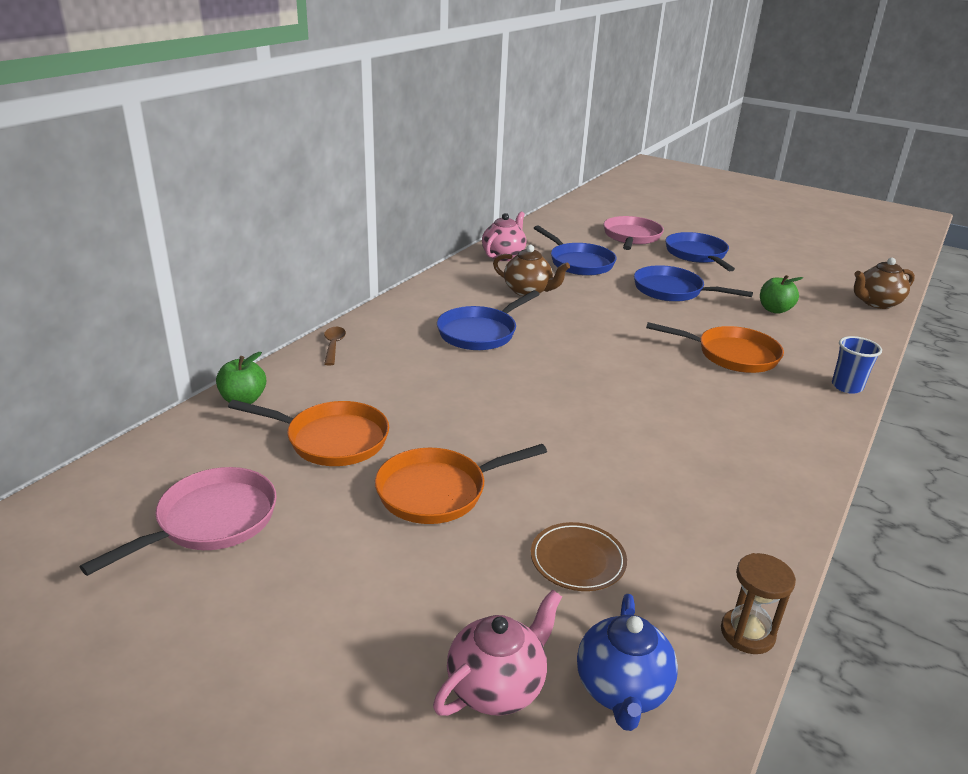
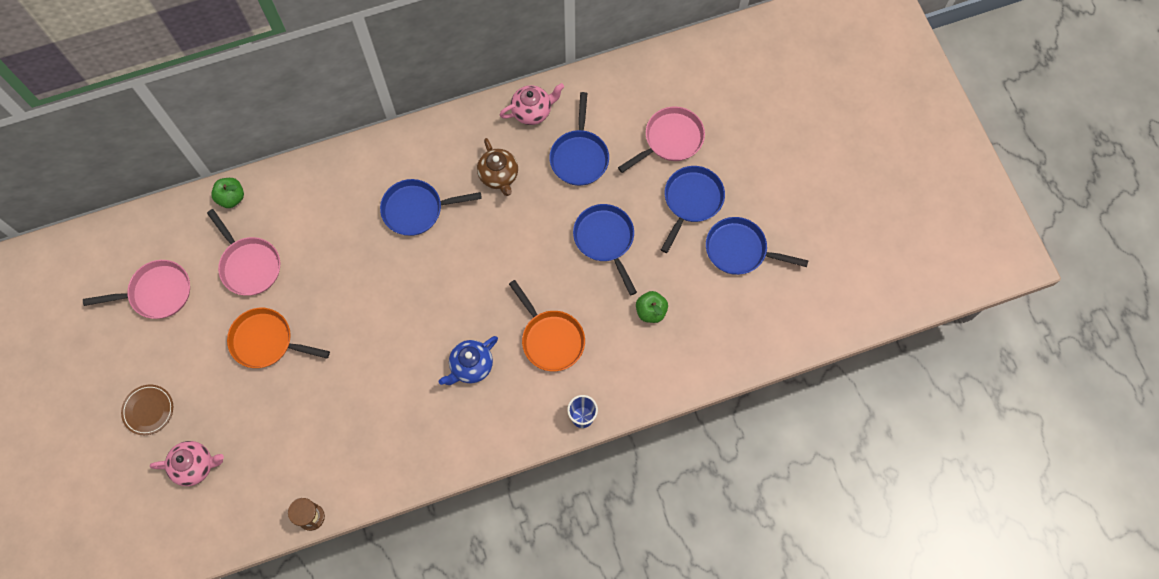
camera: 40 degrees right, 40 degrees up
orange pan [228,400,389,466] -> pink pan [207,209,280,296]
brown spoon [324,327,346,366] -> none
brown plate [531,522,627,591] -> brown plate moved to [121,384,173,435]
blue teapot [577,594,678,731] -> blue teapot moved to [439,336,498,385]
brown teapot [854,258,915,309] -> none
none -> blue pan [706,217,809,275]

